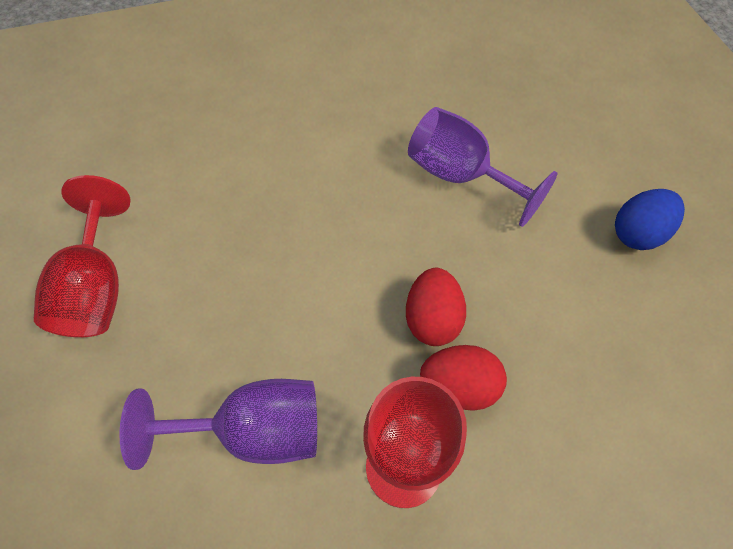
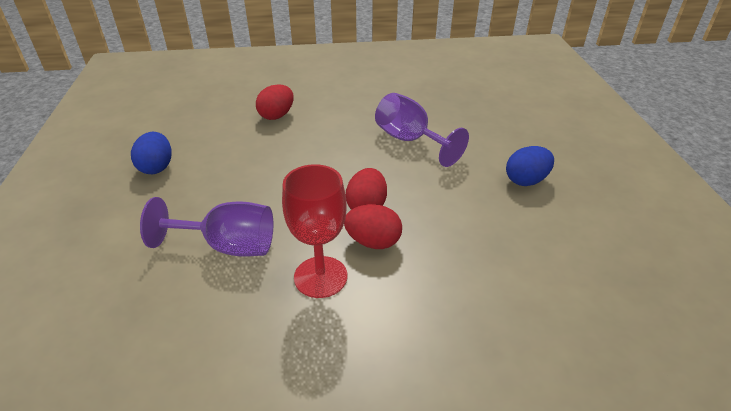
camera: 10 degrees right, 20 degrees down
red goblet [34,175,131,337] -> blue egg [131,132,171,174]
none -> red egg [256,84,294,120]

